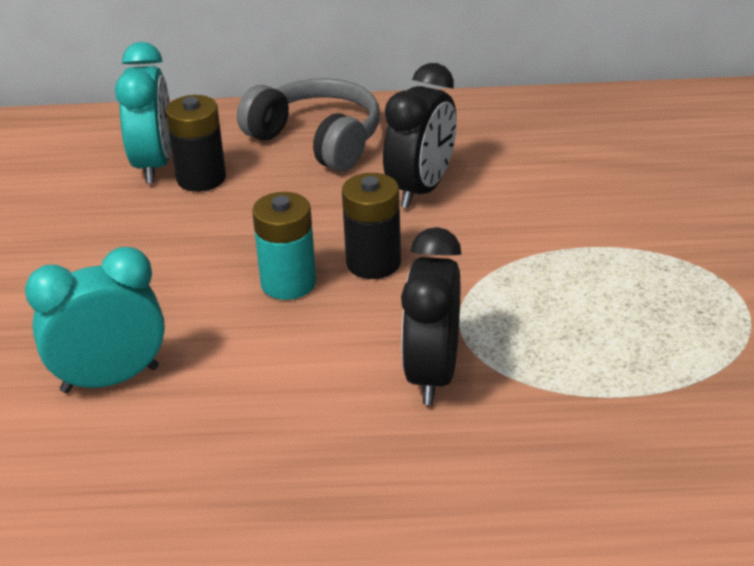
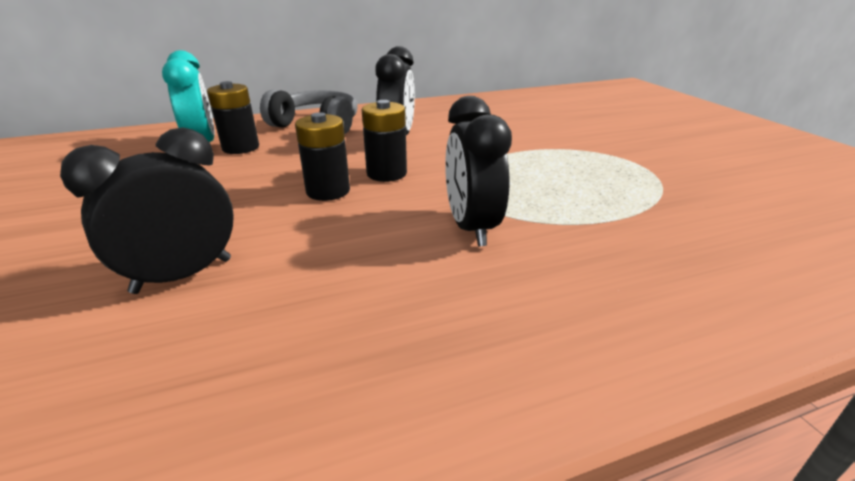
camera: 20 degrees left, 5 degrees down
turquoise clock [25,247,165,393] -> black clock [60,127,234,294]
turquoise battery [252,192,316,300] -> black battery [295,112,350,201]

